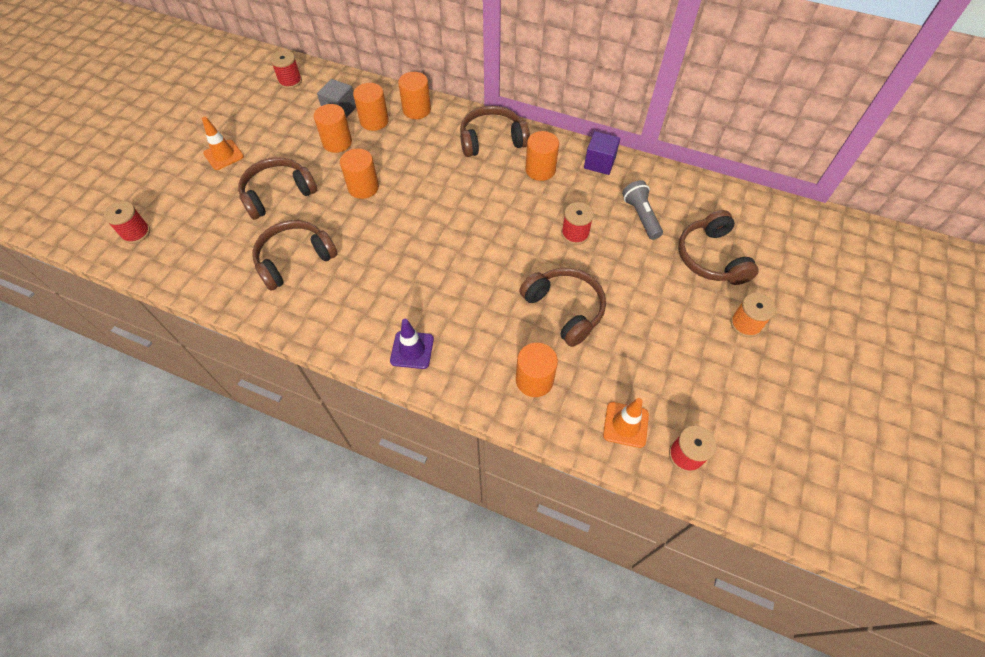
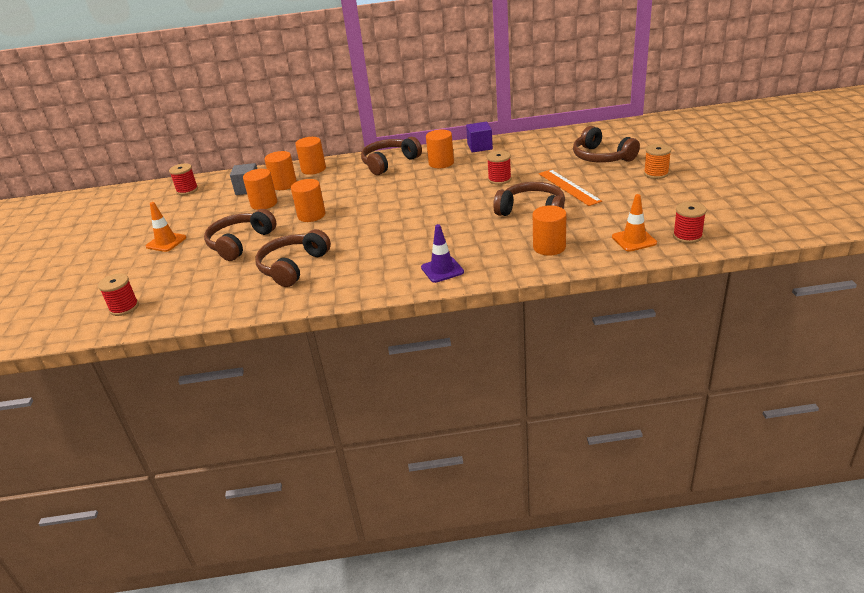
camera: 25 degrees left, 25 degrees down
grey flashlight [622,180,663,240] -> none
none -> orange ruler [539,170,602,206]

